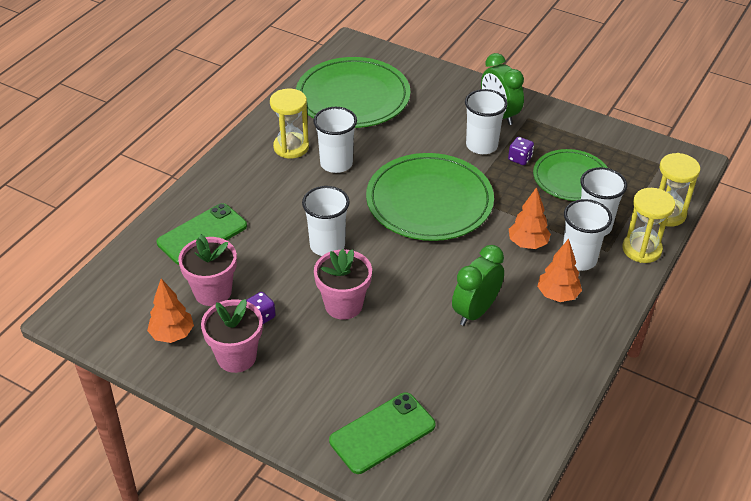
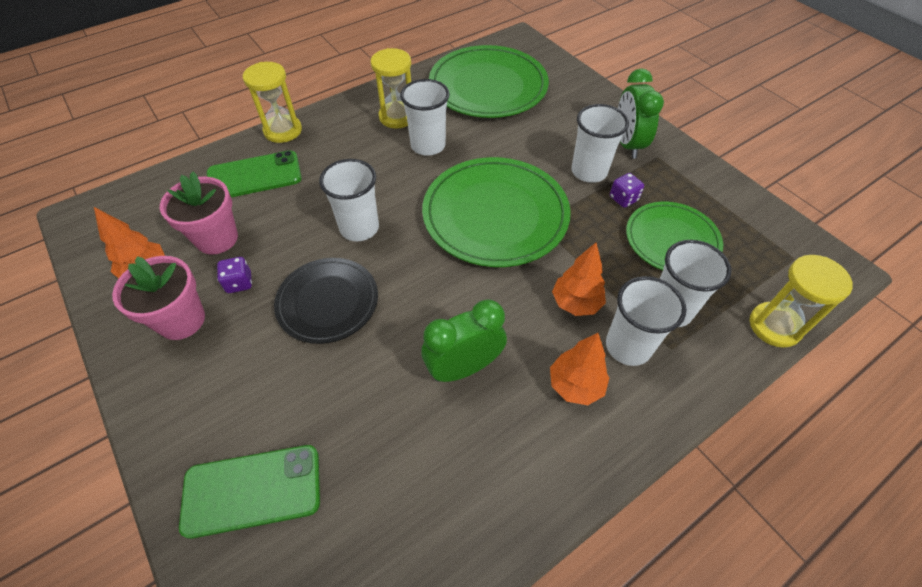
camera: 25 degrees right, 10 degrees up
pink flower pot [314,249,372,320] -> black plate [274,258,378,344]
yellow hourglass [622,188,675,263] -> yellow hourglass moved to [243,62,302,143]

